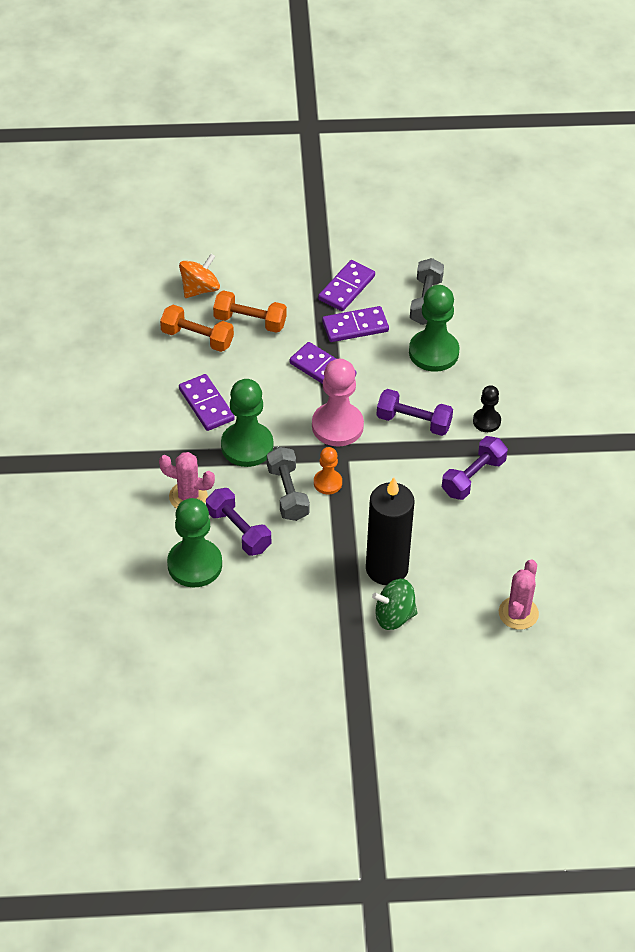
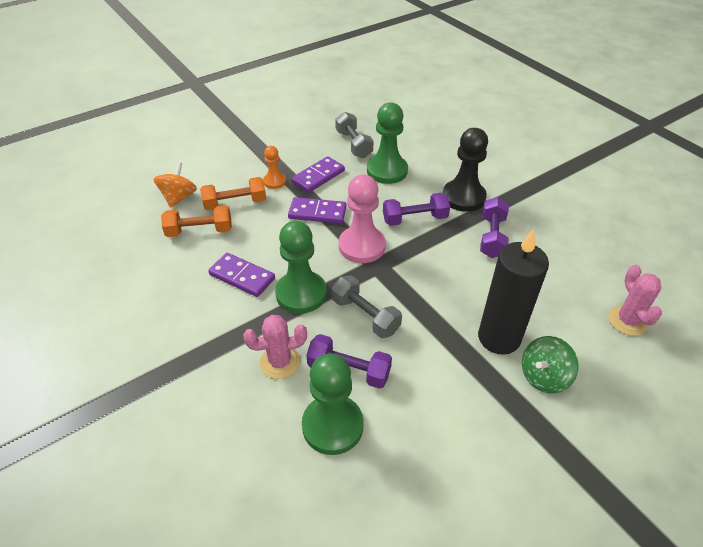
camera: 30 degrees left, 5 degrees down
orange pawn [314,447,342,494] -> orange pawn moved to [263,146,286,189]
purple domino [318,260,375,311] -> none
black pawn [473,385,501,432] -> black pawn [443,128,488,212], size x1.84

